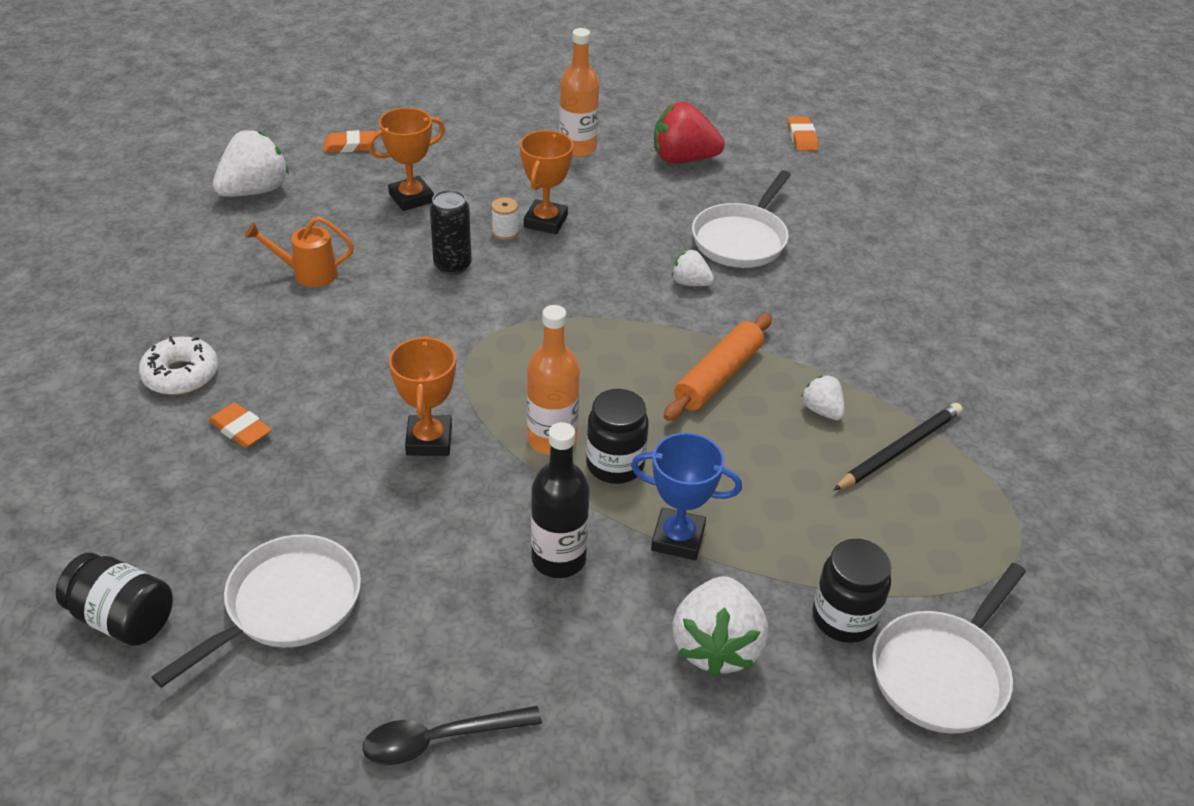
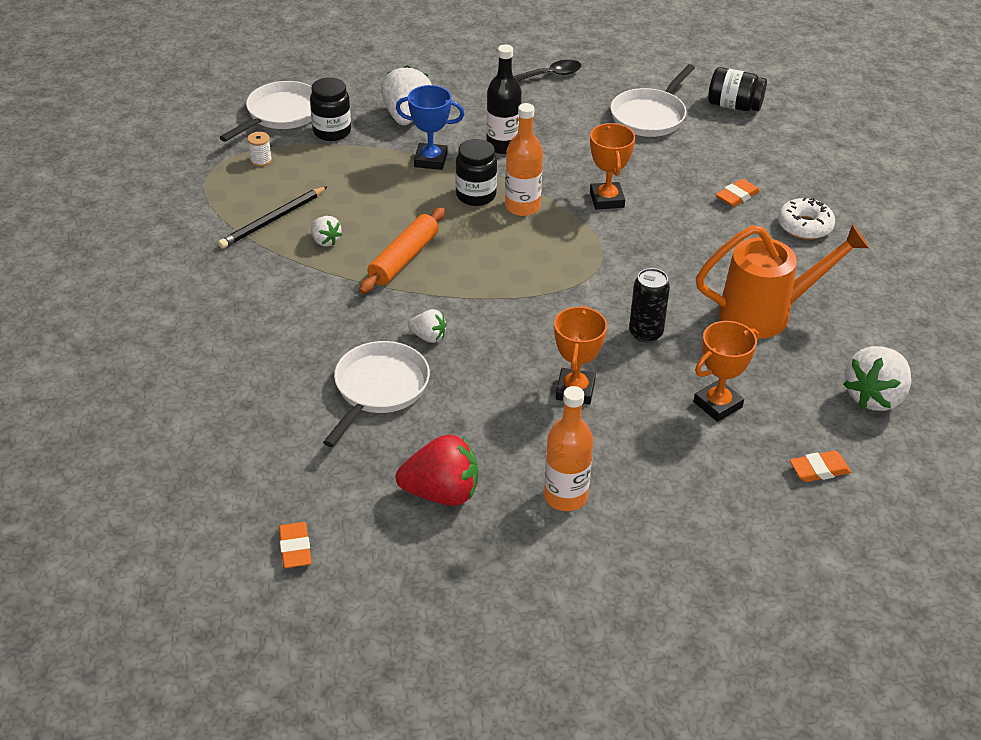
camera: 175 degrees right, 0 degrees up
orange eraser [208,402,272,448] -> orange eraser turned 75 degrees counterclockwise [716,179,760,207]
orange watering can [245,216,354,287] -> orange watering can [696,224,869,338], size x1.86
white spool [491,197,519,240] -> white spool moved to [247,132,272,167]

